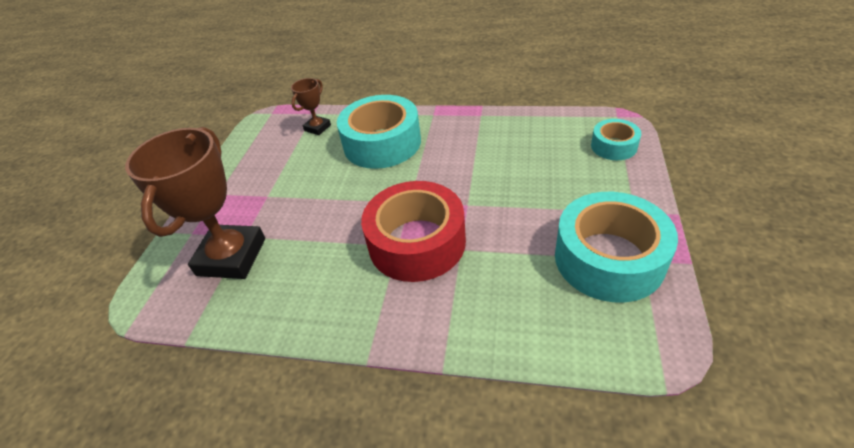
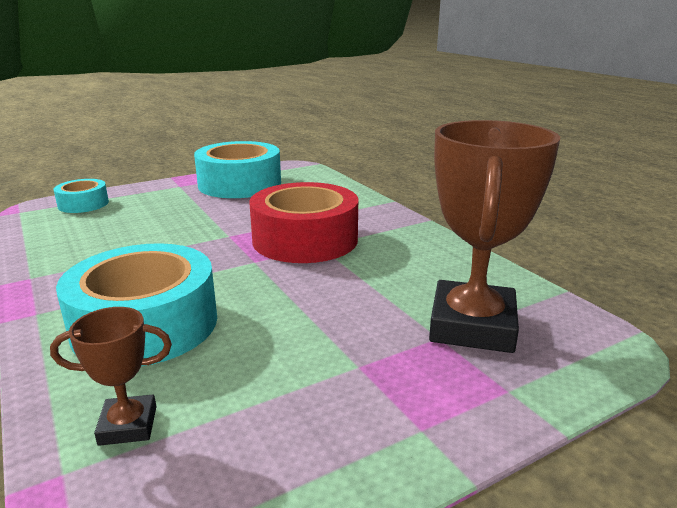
camera: 135 degrees left, 20 degrees down
brown trophy [125,127,265,279] -> brown trophy turned 45 degrees counterclockwise [429,120,560,353]

